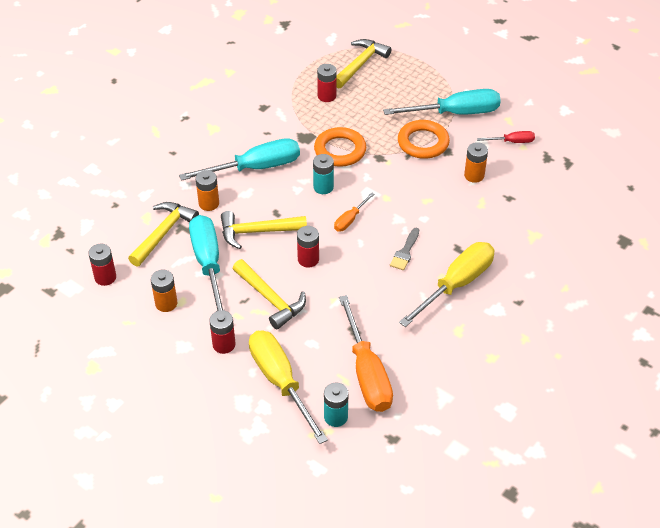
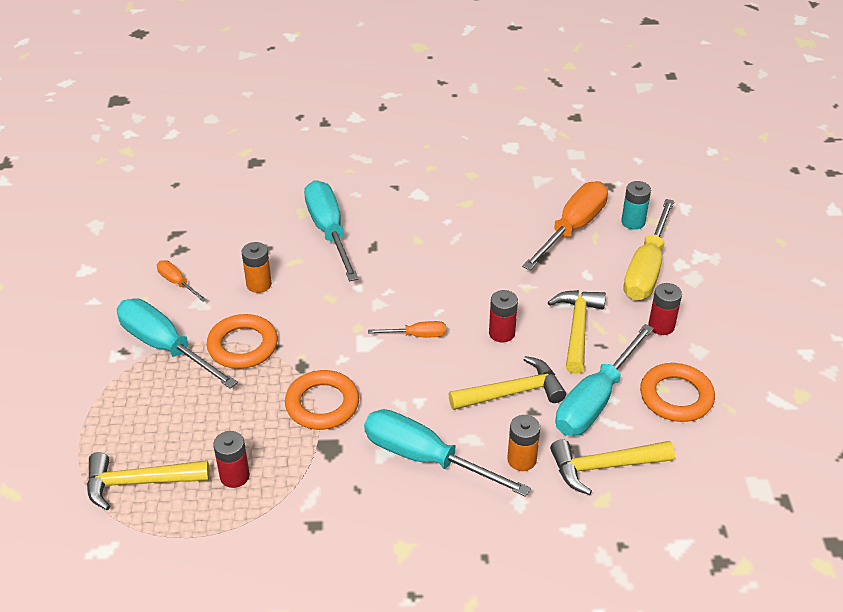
camera: 130 degrees left, 5 degrees down
red battery [88,244,116,286] -> none
orange battery [151,270,177,312] -> orange ring [640,363,715,422]
yellow hammer [221,211,307,249] -> yellow hammer turned 60 degrees counterclockwise [449,356,566,410]
turquoise battery [313,154,334,194] -> none
grey brush [390,228,419,270] -> none
yellow screwdriver [399,242,494,327] -> none
red screwdriver [477,131,535,143] -> orange screwdriver [157,260,207,302]
none -> turquoise screwdriver [304,180,359,281]

